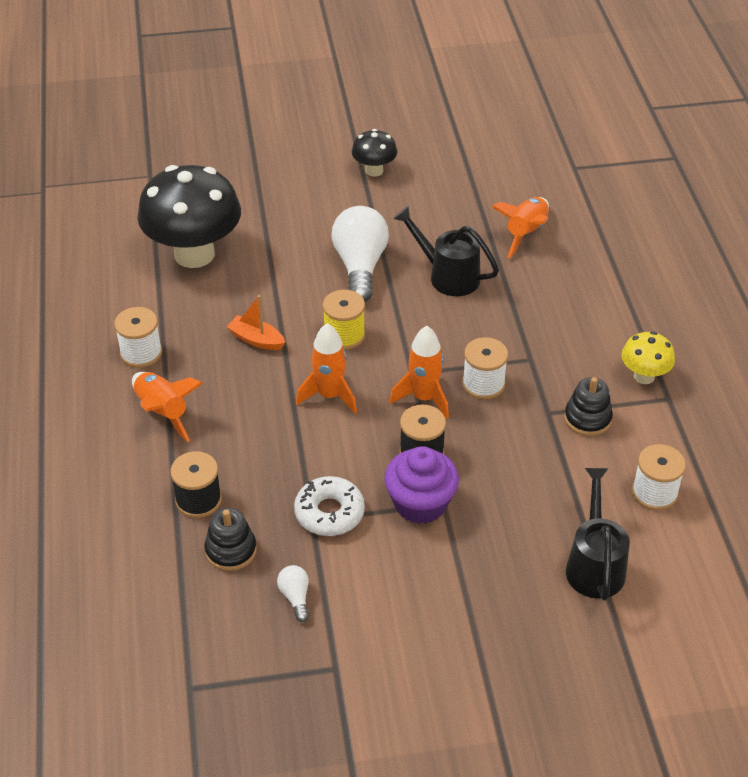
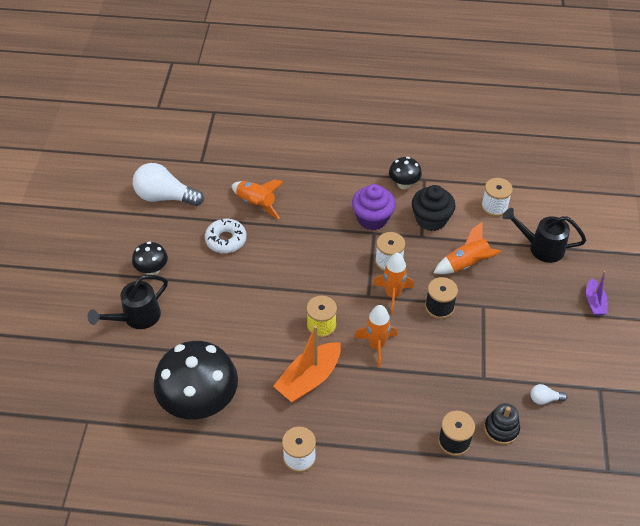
camera: 75 degrees left, 5 degrees up
orange rocket [132,372,203,442] -> orange rocket moved to [434,222,501,274]
orange boat [227,295,285,350] -> orange boat [273,325,341,402], size x1.76
white donut [294,476,365,536] -> white donut moved to [205,219,247,253]
white light bulb [331,206,389,302] -> white light bulb moved to [133,163,204,206]
purple cupcake [384,446,459,524] -> purple cupcake moved to [352,184,396,230]
black watering can [393,206,499,296] -> black watering can moved to [88,275,168,329]
black stacking toy [564,377,613,436] -> black cupcake [412,185,456,231]
yellow mushroom [621,331,675,384] -> black mushroom [389,157,422,189]
none -> purple boat [586,271,608,316]

